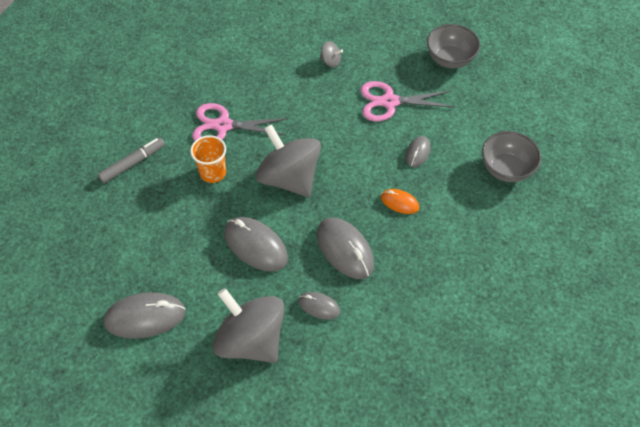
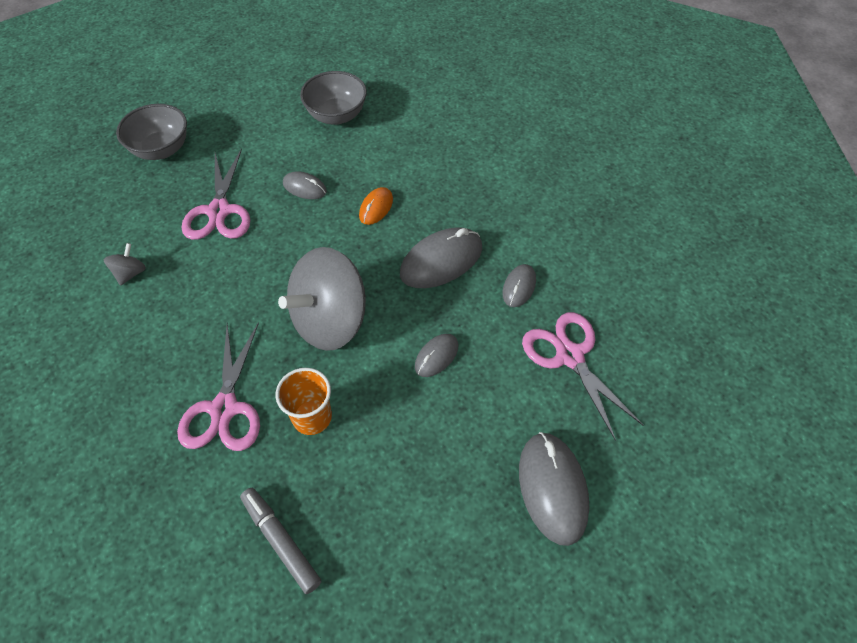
camera: 90 degrees left, 0 degrees up
grey spinning top [213,288,285,363] -> pink scissors [522,312,644,441]
grey mouse [224,217,288,272] -> grey mouse [415,334,458,377], size x0.55

